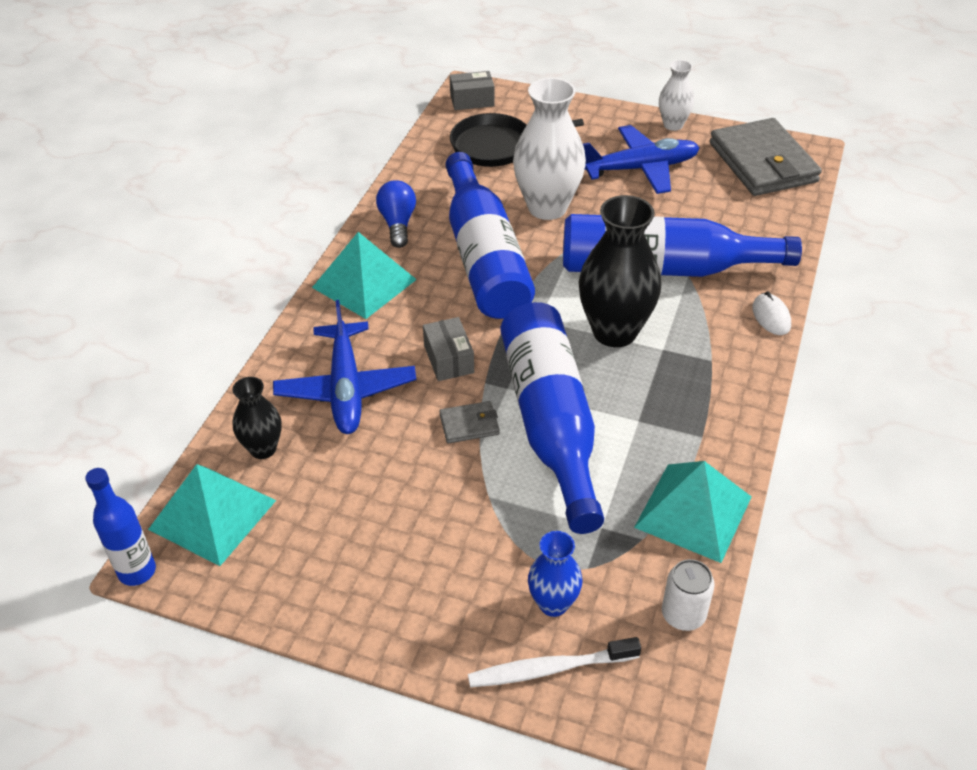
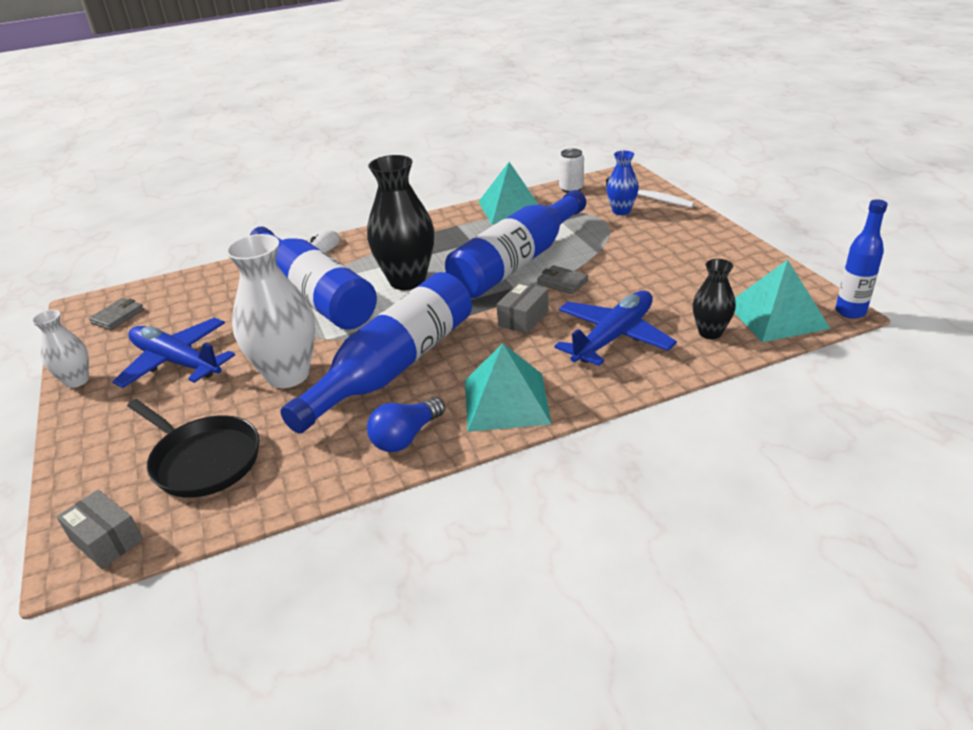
camera: 130 degrees left, 10 degrees down
grey wallet [710,118,822,196] -> grey wallet [89,298,144,330], size x0.43

